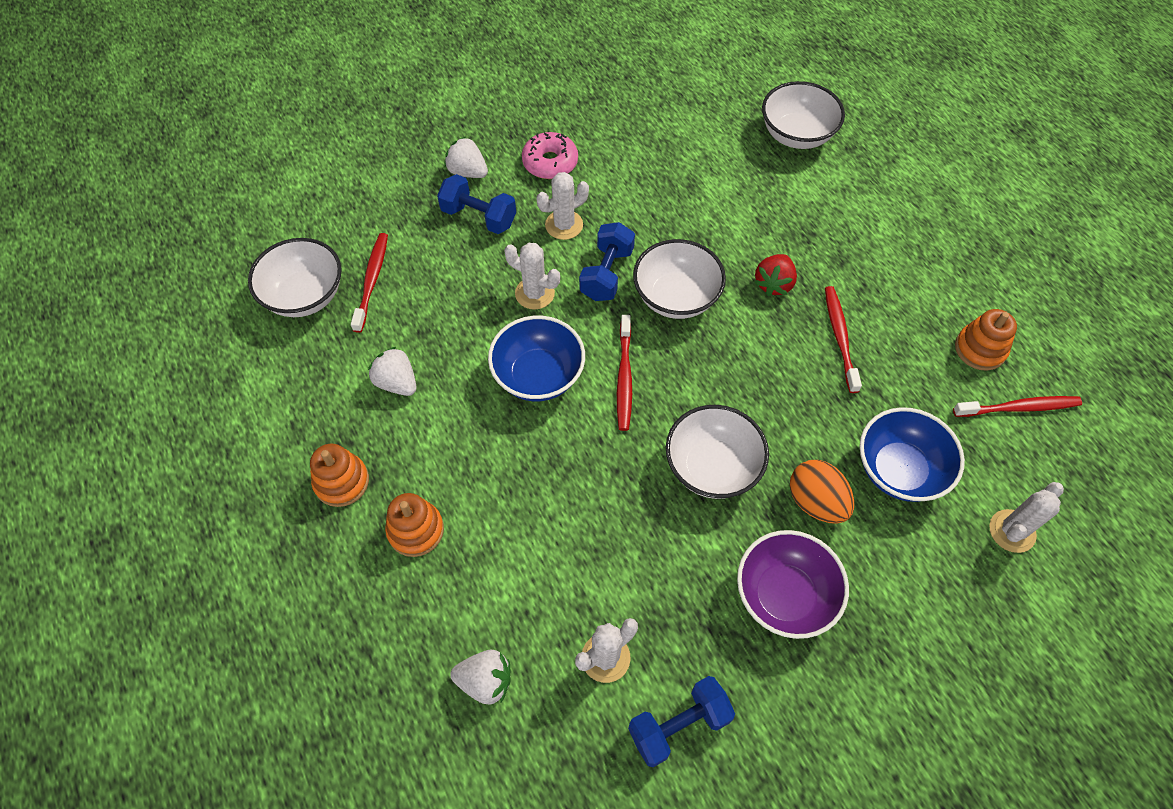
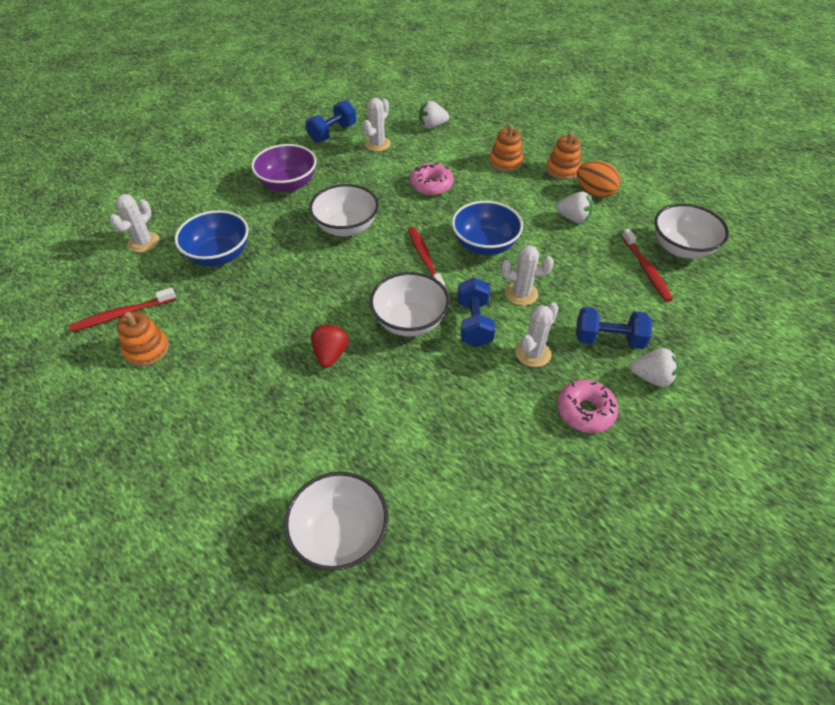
camera: 160 degrees right, 10 degrees down
orange egg [790,460,854,524] -> orange egg moved to [577,161,621,198]
red toothbrush [825,286,862,393] -> none
none -> pink donut [410,163,454,196]

